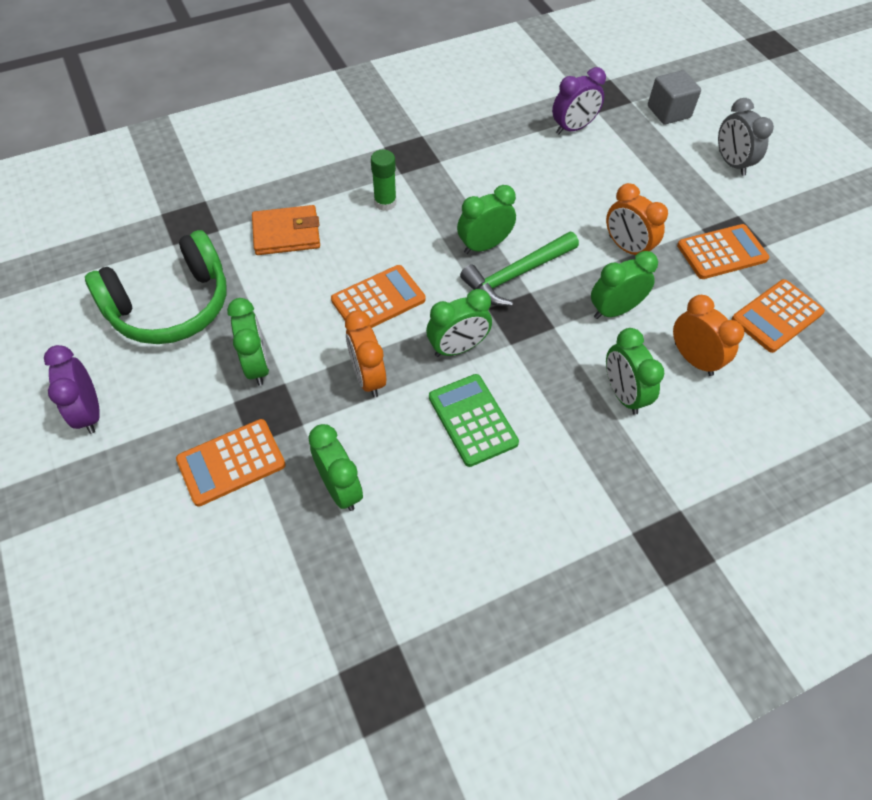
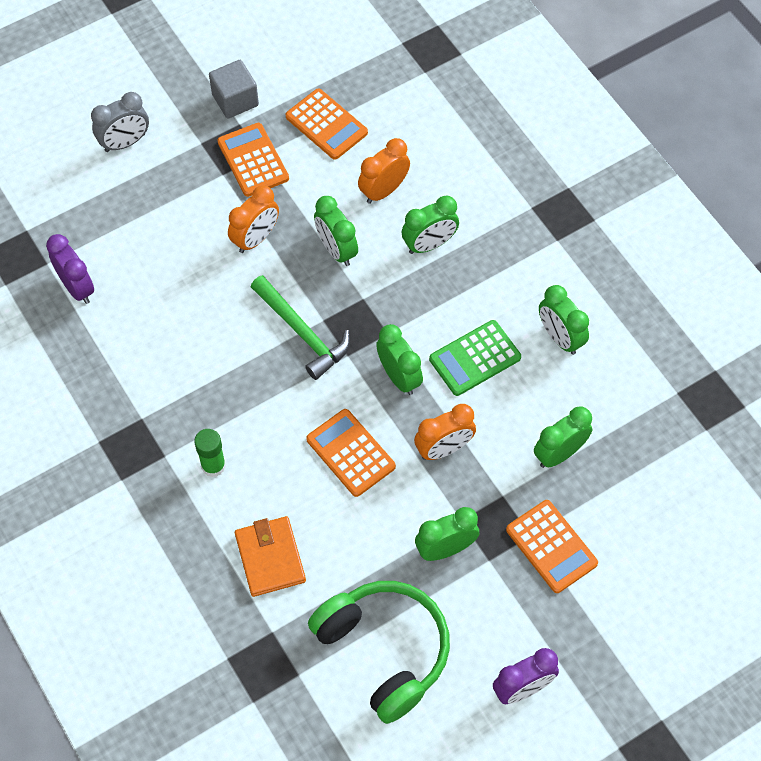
camera: 95 degrees left, 5 degrees up
green clock [457,185,516,254] -> green clock moved to [539,285,589,355]
grey cube [648,70,701,125] -> grey cube moved to [209,60,259,118]

